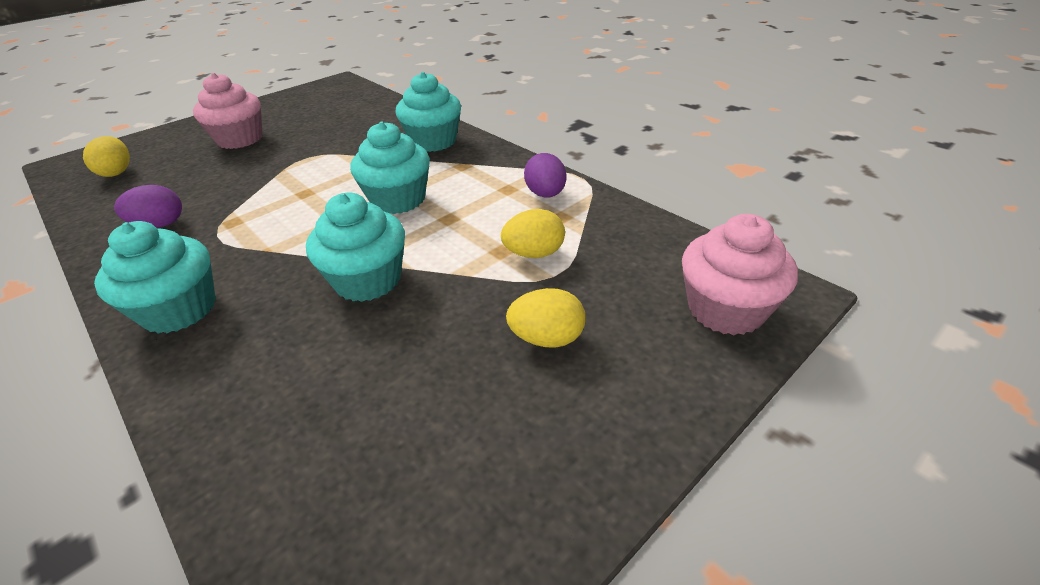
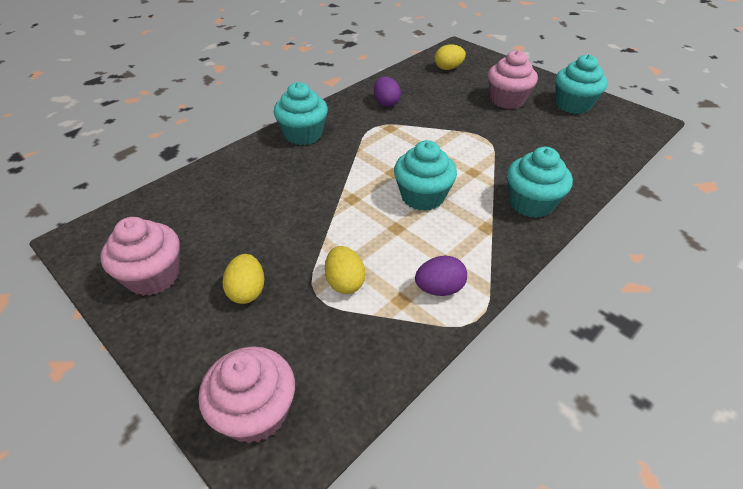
camera: 85 degrees right, 5 degrees up
turquoise cupcake [306,193,405,302] -> turquoise cupcake moved to [555,54,608,114]
none -> pink cupcake [100,217,180,296]

